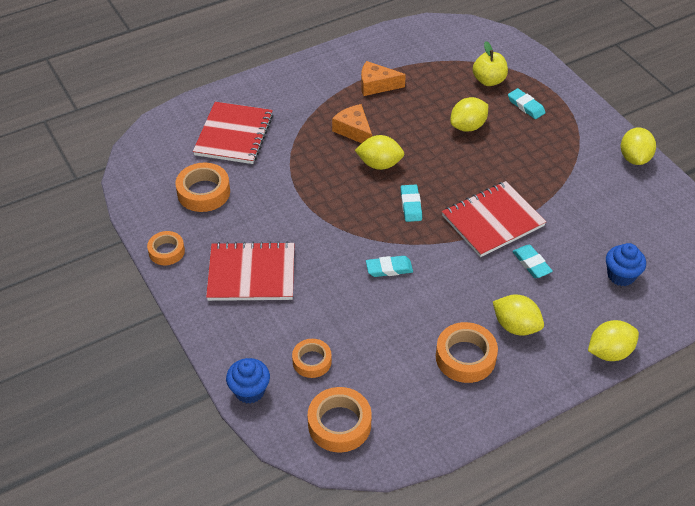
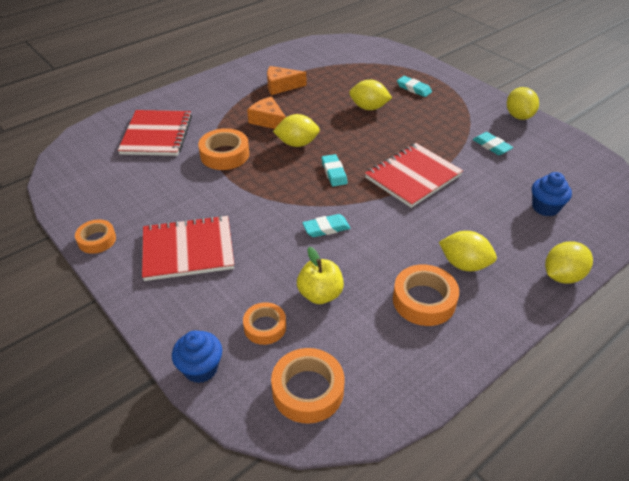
camera: 10 degrees left, 5 degrees down
orange tape [175,163,230,212] -> orange tape moved to [198,128,249,170]
yellow lemon [450,97,488,132] -> yellow lemon turned 60 degrees clockwise [349,80,392,110]
yellow apple [473,41,508,86] -> yellow apple moved to [297,247,344,304]
turquoise eraser [512,245,553,278] -> turquoise eraser moved to [473,132,513,155]

